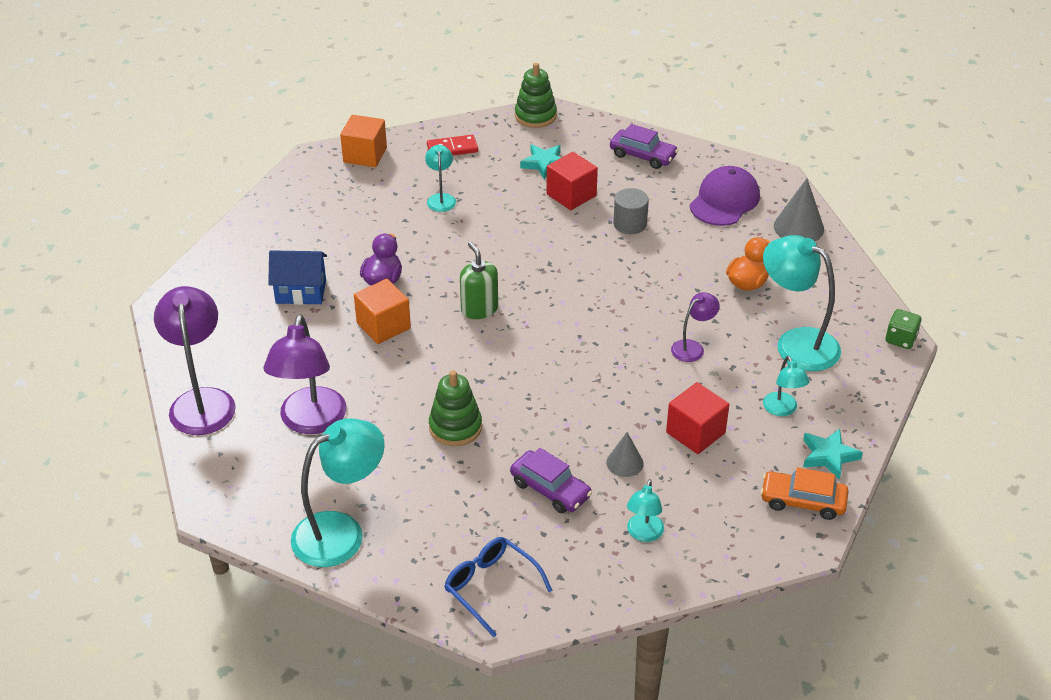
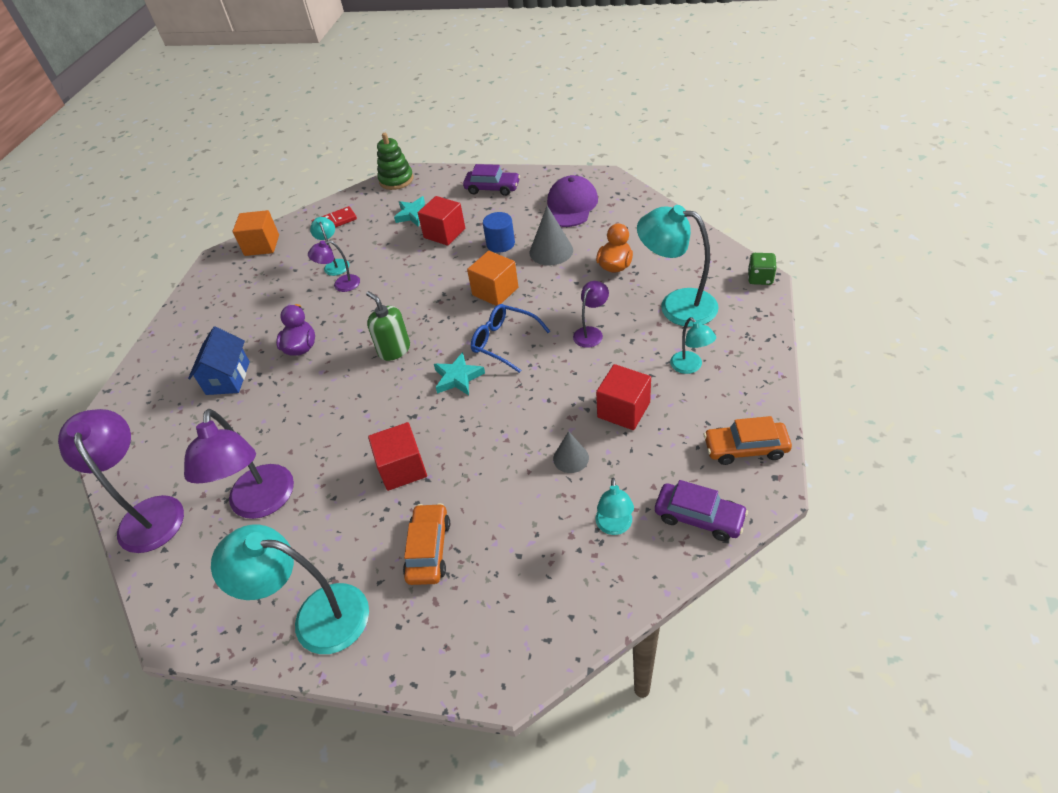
camera: 10 degrees left, 5 degrees up
blue house [268,250,327,305] -> blue house turned 75 degrees counterclockwise [188,327,250,395]
turquoise lamp [291,418,385,567] -> turquoise lamp turned 120 degrees counterclockwise [211,524,369,654]
orange cube [354,279,411,344] -> orange cube moved to [467,251,518,306]
green stacking toy [429,370,482,446] -> red cube [368,422,427,491]
blue glasses [445,537,553,637] -> blue glasses moved to [471,304,550,373]
purple car [510,448,592,513] -> purple car moved to [655,480,748,541]
grey cylinder [613,188,649,234] -> blue cylinder [483,212,515,253]
grey cone [774,178,824,241] -> grey cone moved to [529,206,573,266]
turquoise star [803,429,863,480] -> turquoise star moved to [434,352,485,395]
none -> purple lamp [308,240,360,292]
none -> orange car [403,503,450,585]

